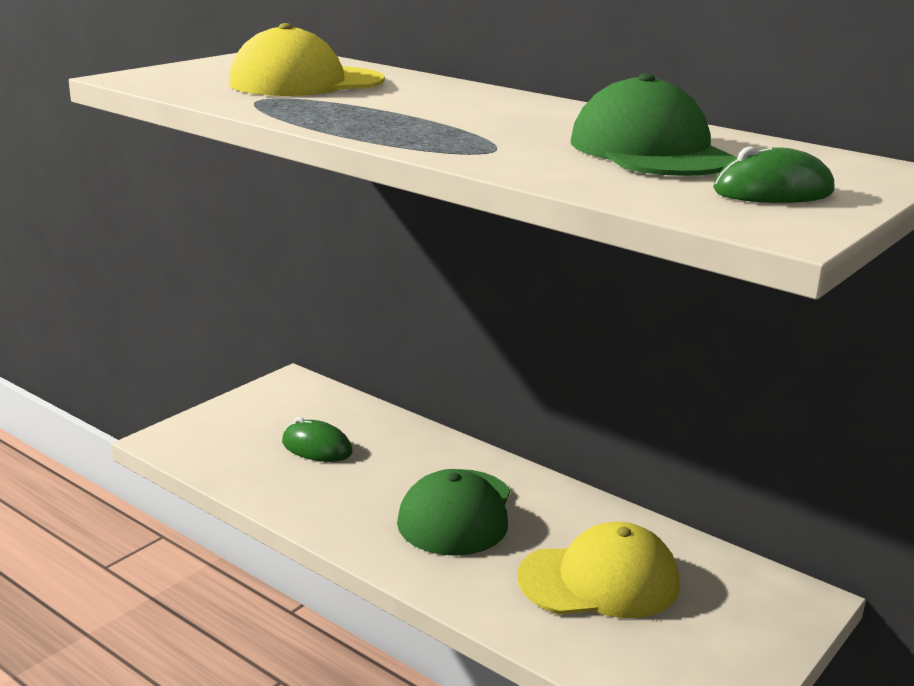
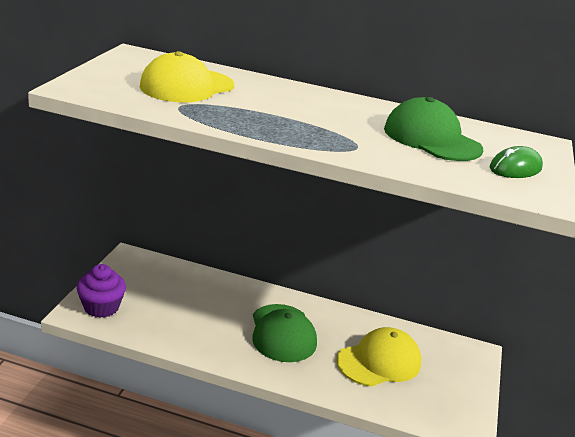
camera: 25 degrees left, 5 degrees up
green mouse [282,417,352,462] -> none
none -> purple cupcake [76,264,126,318]

